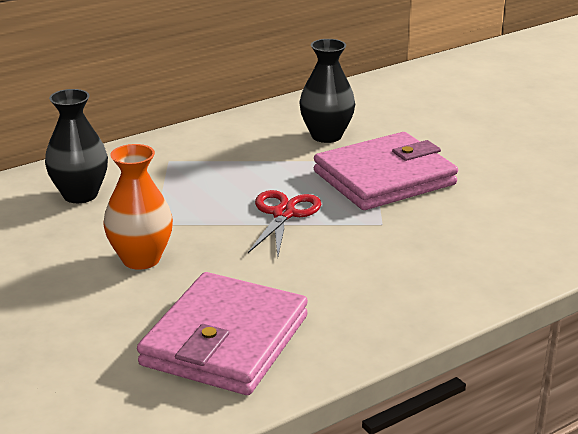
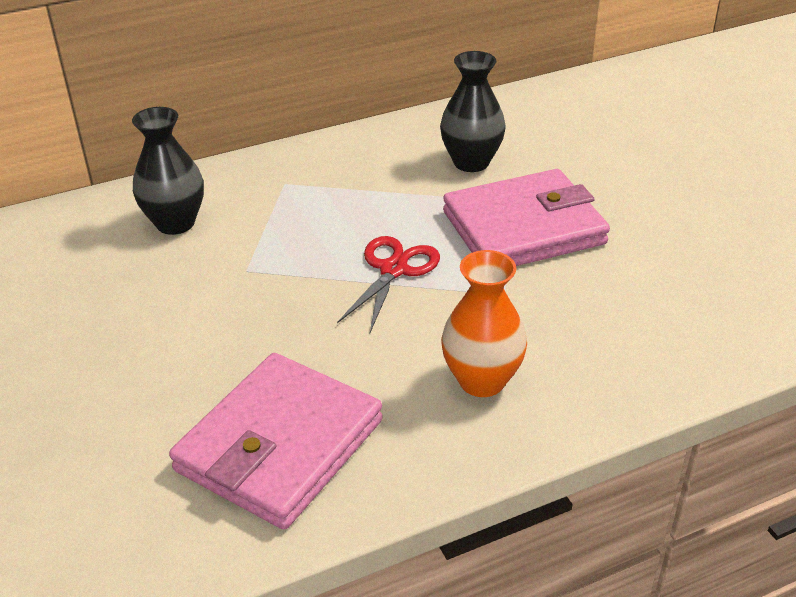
camera: 10 degrees right, 10 degrees up
orange vase [104,144,173,270] -> orange vase moved to [441,250,527,397]

